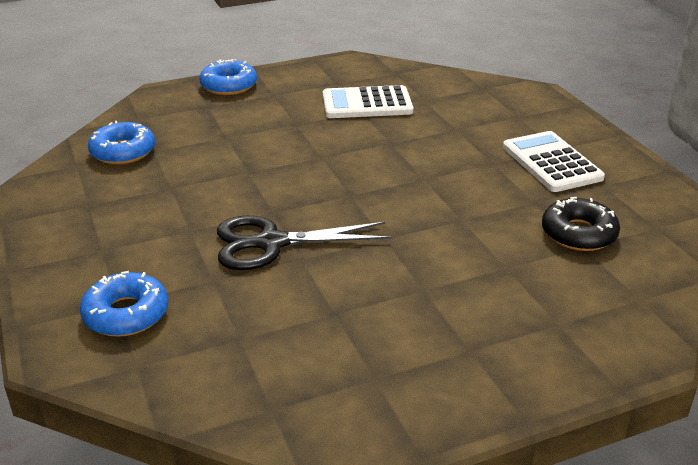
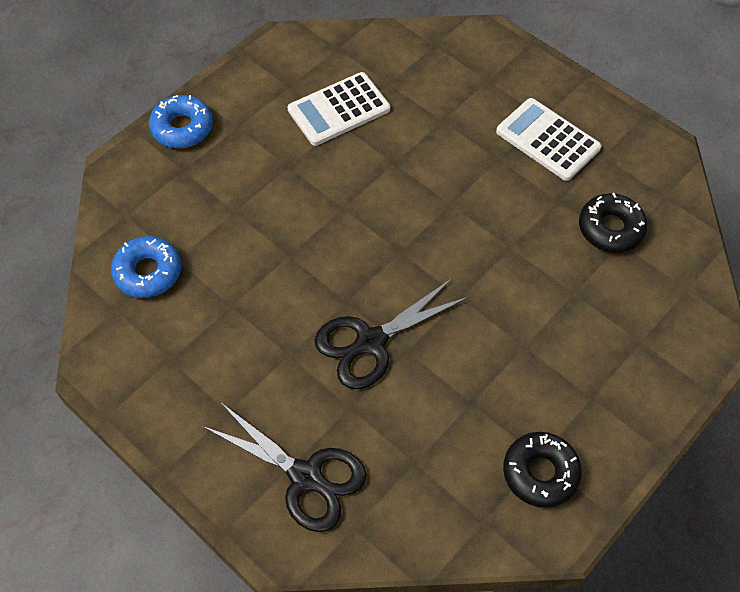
camera: 25 degrees left, 25 degrees up
blue donut [80,271,168,337] -> black scissors [202,402,367,532]
none -> black donut [503,432,582,508]

